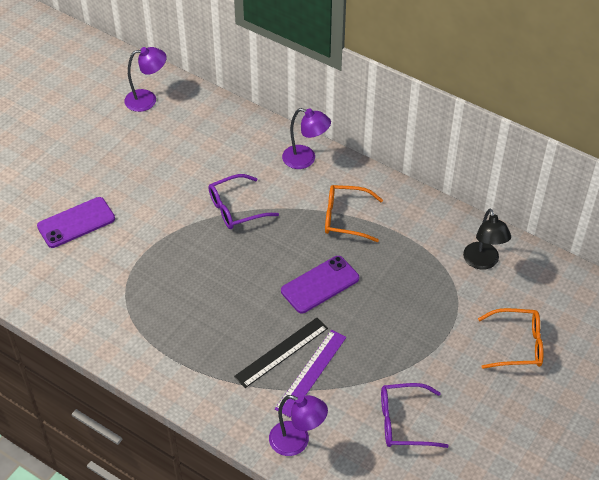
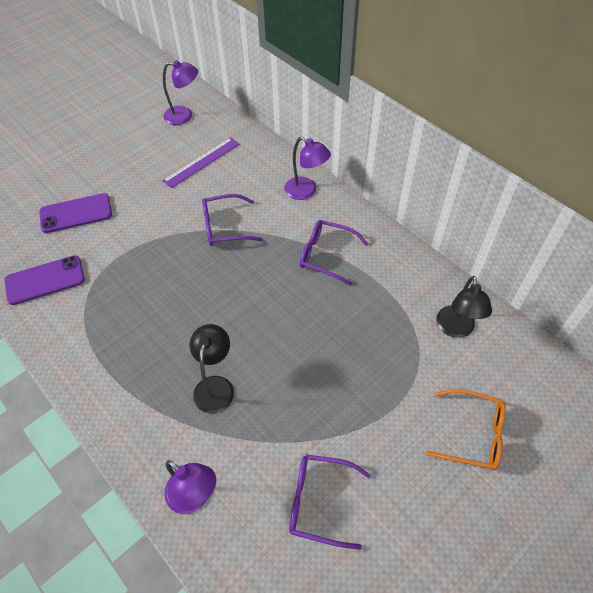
camera: 15 degrees right, 5 degrees up
black ruler [234,318,328,388] -> black lamp [189,324,234,413]
purple ruler [275,330,346,417] -> purple ruler moved to [162,137,239,188]
purple phone [281,256,359,313] -> purple phone moved to [4,255,85,305]
orange glasses [325,185,383,242] -> purple glasses [300,220,368,286]

